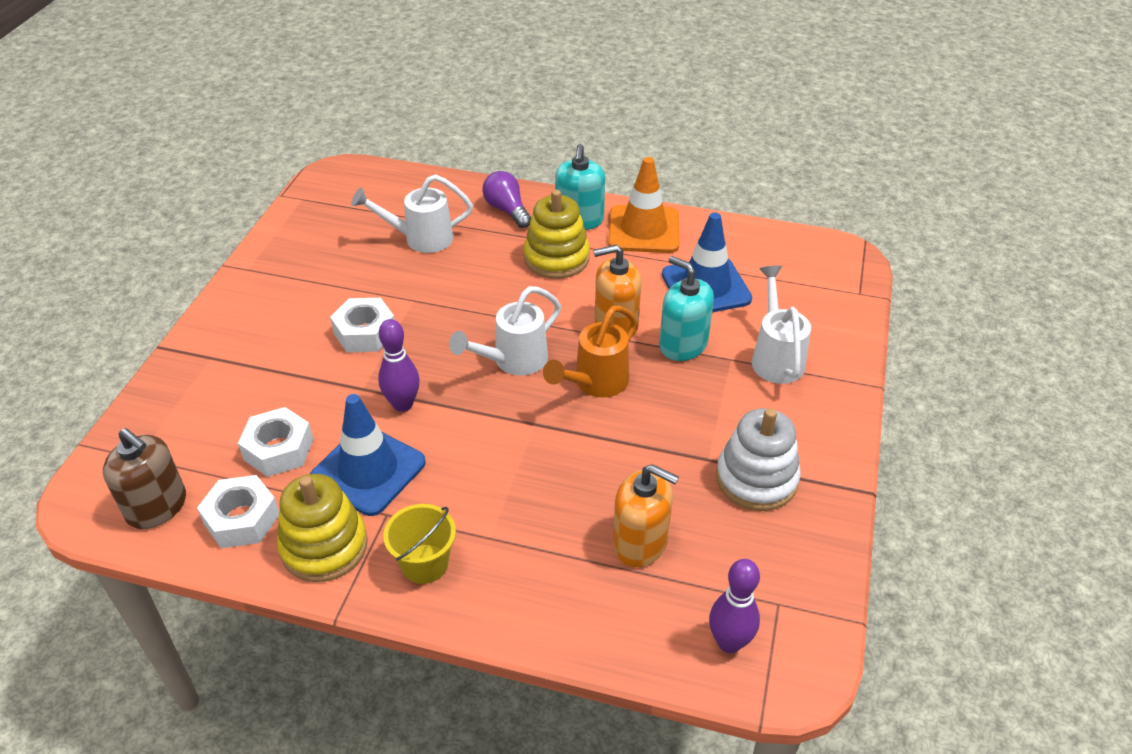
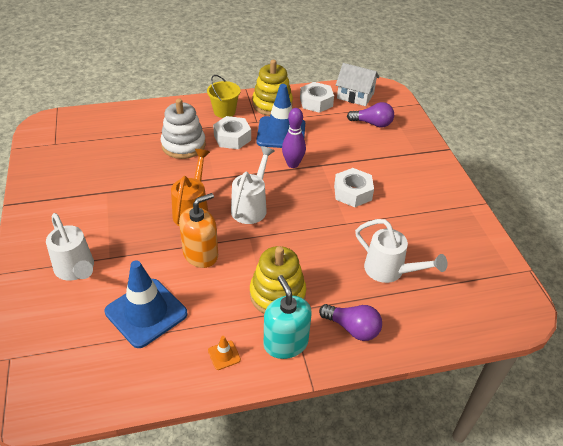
camera: 150 degrees right, 0 degrees up
brown soap dispenser [103,428,186,529] -> white house [336,63,379,106]
white nut [238,407,314,477] -> white nut moved to [213,116,251,149]
white watering can [351,174,473,253] -> white watering can turned 75 degrees clockwise [355,219,447,283]
orange traffic cone [608,157,679,253] -> orange traffic cone [208,336,241,370], size x0.40
orange soap dispenser [613,464,679,567] -> none
turquoise soap dispenser [659,256,714,361] -> none
purple bowling pin [709,559,760,653] -> none
white stacking toy [716,408,801,511] -> white stacking toy moved to [161,99,206,159]
none -> purple light bulb [347,102,394,128]

